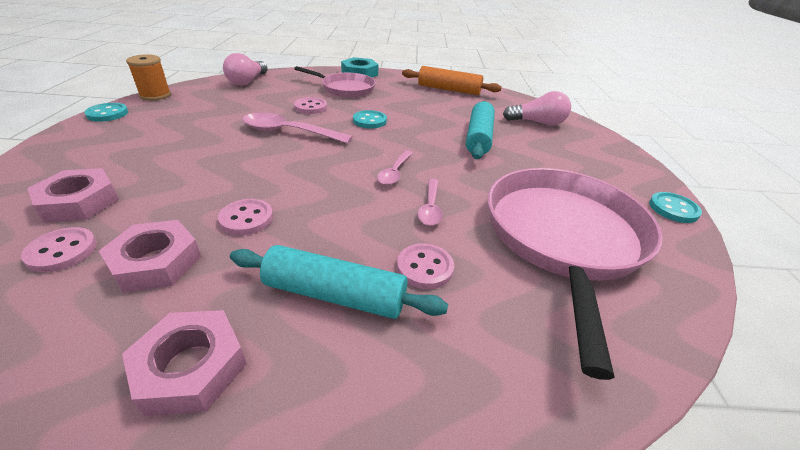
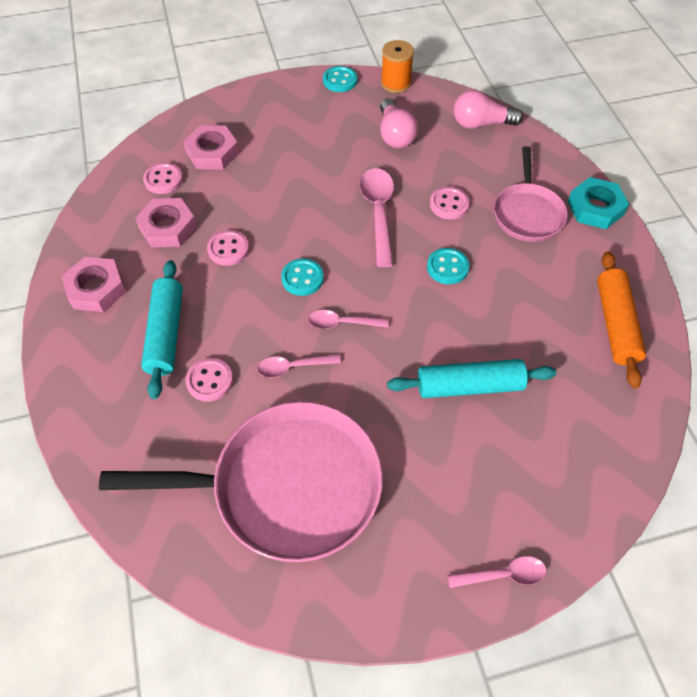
camera: 75 degrees right, 20 degrees up
pink light bulb [503,91,571,126] -> pink light bulb moved to [380,98,418,148]
turquoise button [649,192,702,223] -> turquoise button moved to [281,259,324,296]
none -> pink spoon [448,556,546,588]

